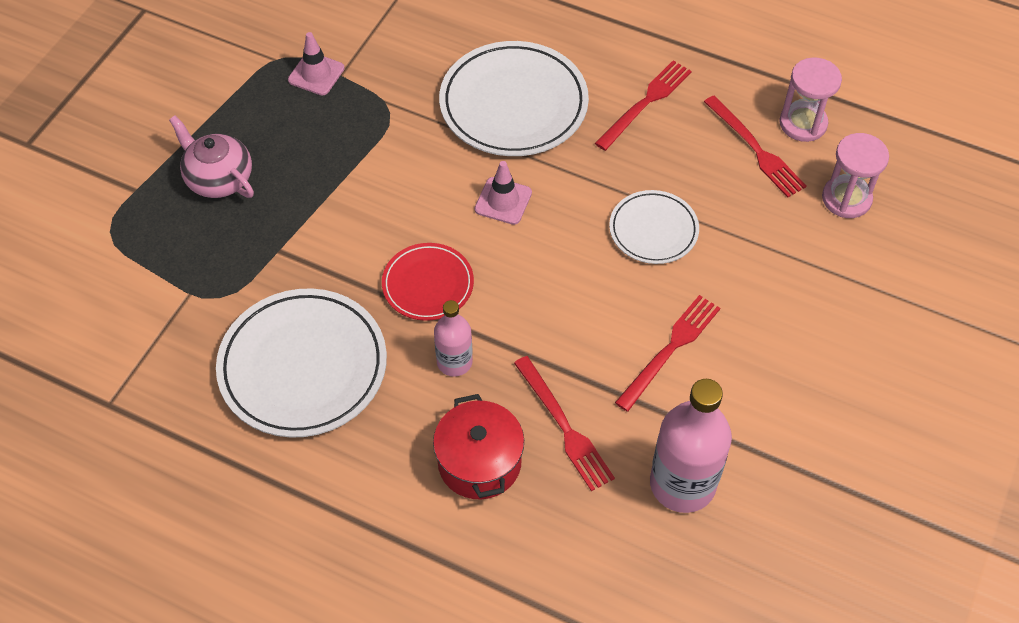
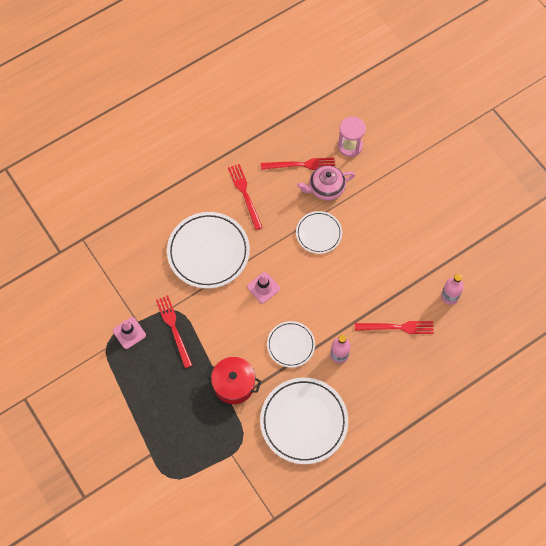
camera: 60 degrees left, 10 degrees up
pink teapot [169,116,254,198] -> pink teapot moved to [297,165,355,201]
red plate [382,243,474,321] -> white plate [267,321,315,368]
red pot [433,394,524,500] -> red pot moved to [206,357,261,404]
red fork [615,295,720,412] -> red fork moved to [156,295,192,368]
pink bottle [650,379,732,513] -> pink bottle [441,274,464,305], size x0.57
pink hourglass [779,57,842,142] -> none

